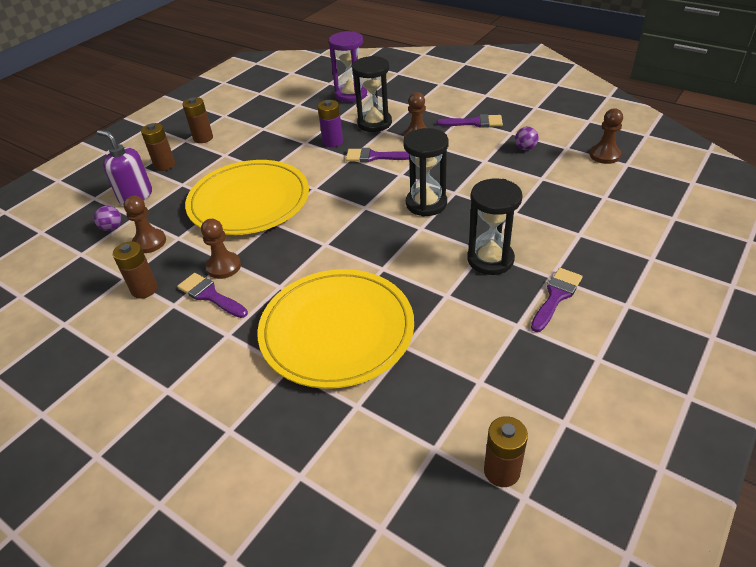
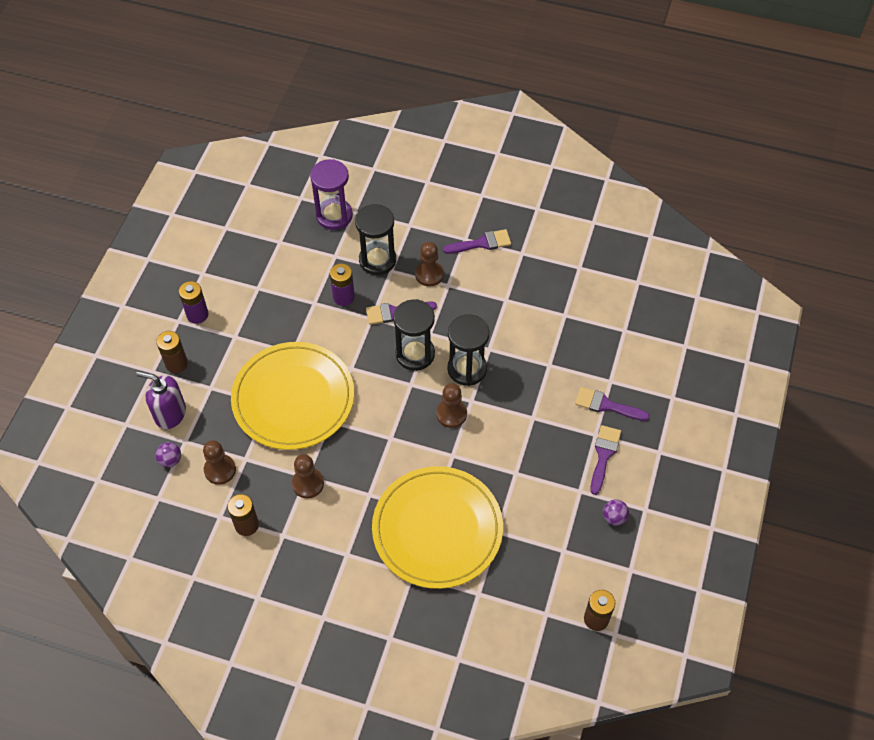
camera: 20 degrees left, 15 degrees up
purple brush [177,273,248,318] -> purple brush moved to [575,387,650,421]
brown battery [183,97,213,143] -> purple battery [179,281,209,324]
black hourglass [467,179,523,275] -> black hourglass moved to [393,299,435,371]
purple ball [515,127,539,150] -> purple ball moved to [603,499,629,525]
brown pawn [590,108,623,164] -> brown pawn moved to [436,383,467,428]

